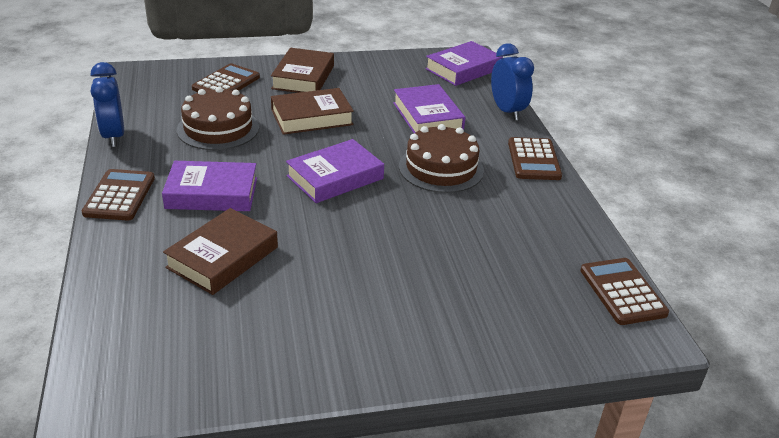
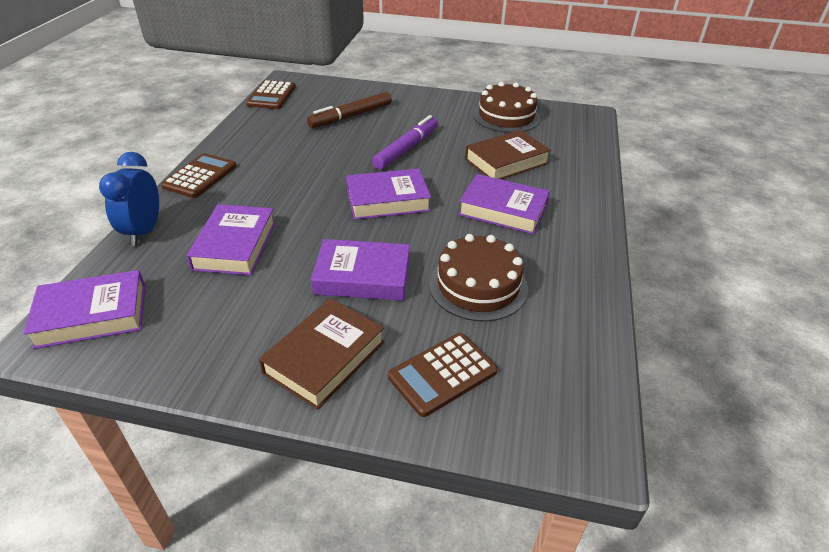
camera: 155 degrees left, 5 degrees up
brown calculator [82,169,155,221] -> none
blue clock [90,62,124,147] -> none
brown book [271,88,354,135] -> purple book [311,239,410,301]
brown cake [399,124,484,193] -> brown cake moved to [473,82,541,133]
none -> brown marker [307,92,392,128]
none -> purple marker [372,115,438,169]

